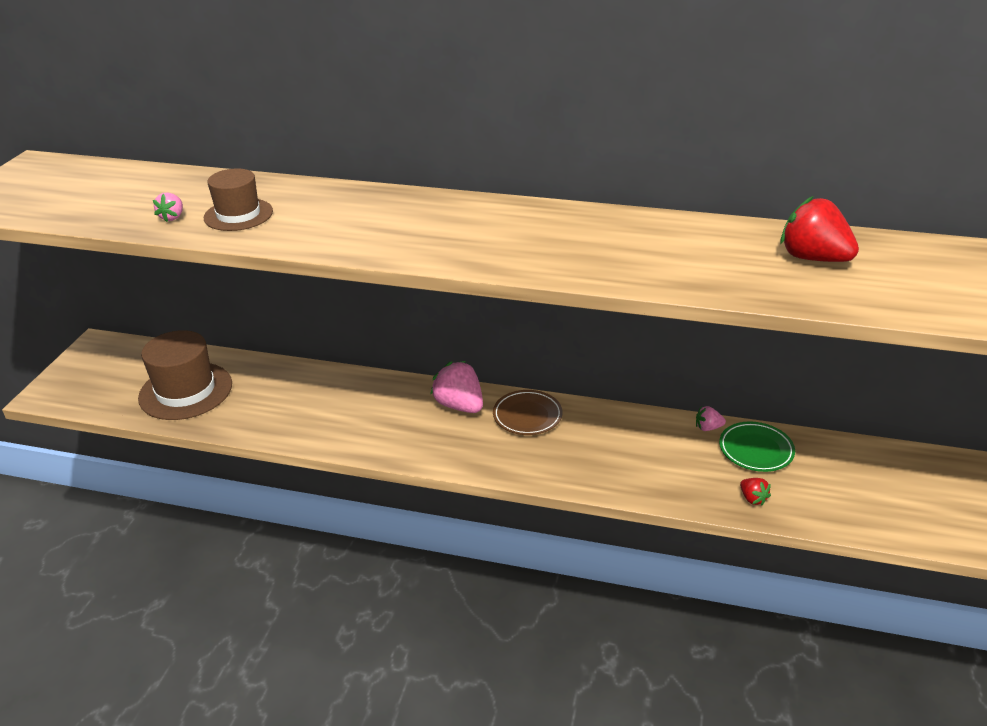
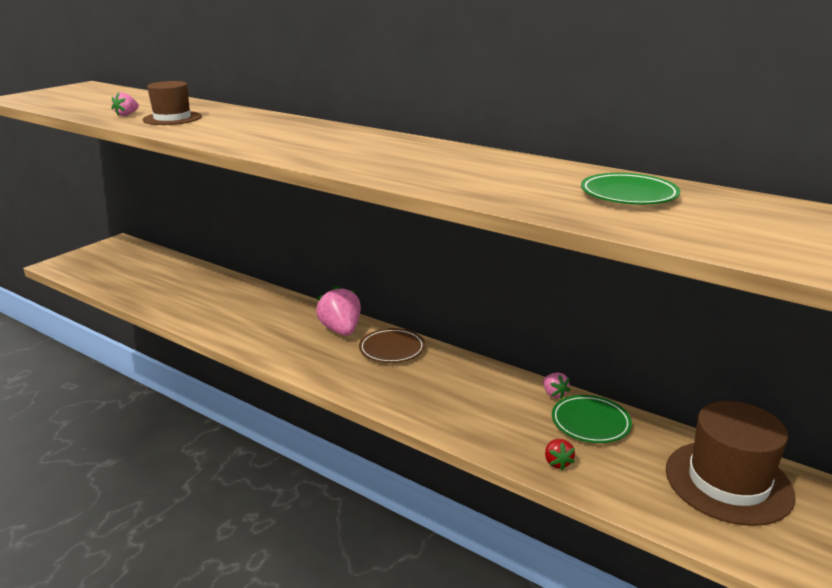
camera: 20 degrees right, 10 degrees down
brown hat [138,330,232,420] -> brown hat moved to [666,401,796,526]
pink strawberry [696,406,726,431] -> pink strawberry turned 135 degrees counterclockwise [543,373,570,399]
red strawberry [780,196,859,262] -> green plate [581,173,680,204]

